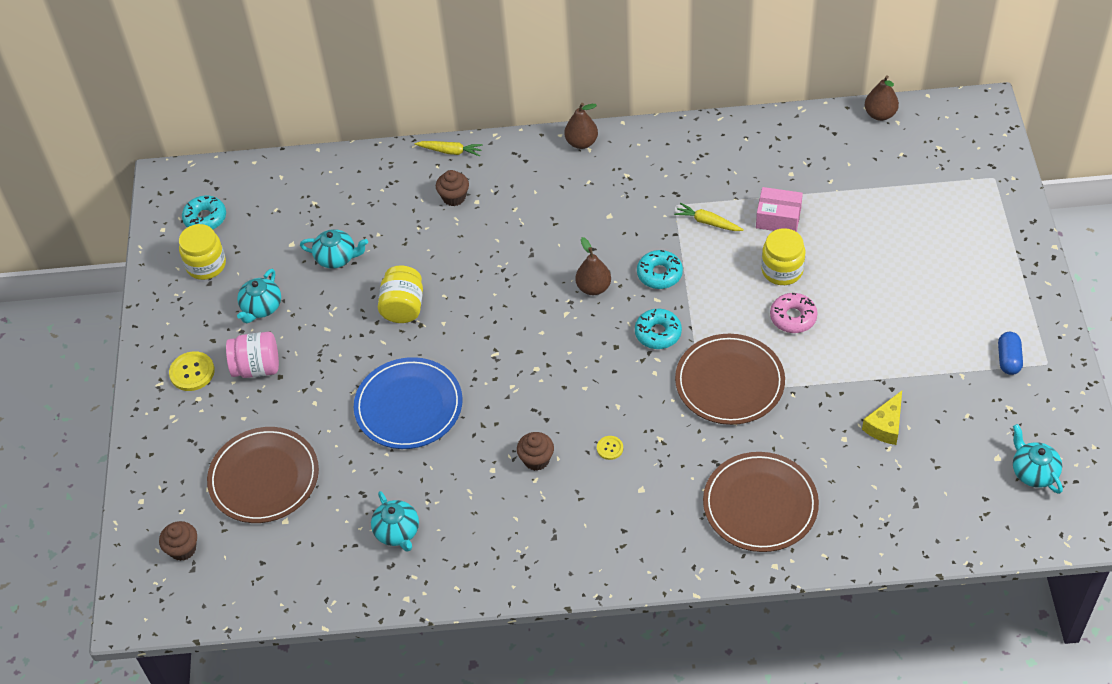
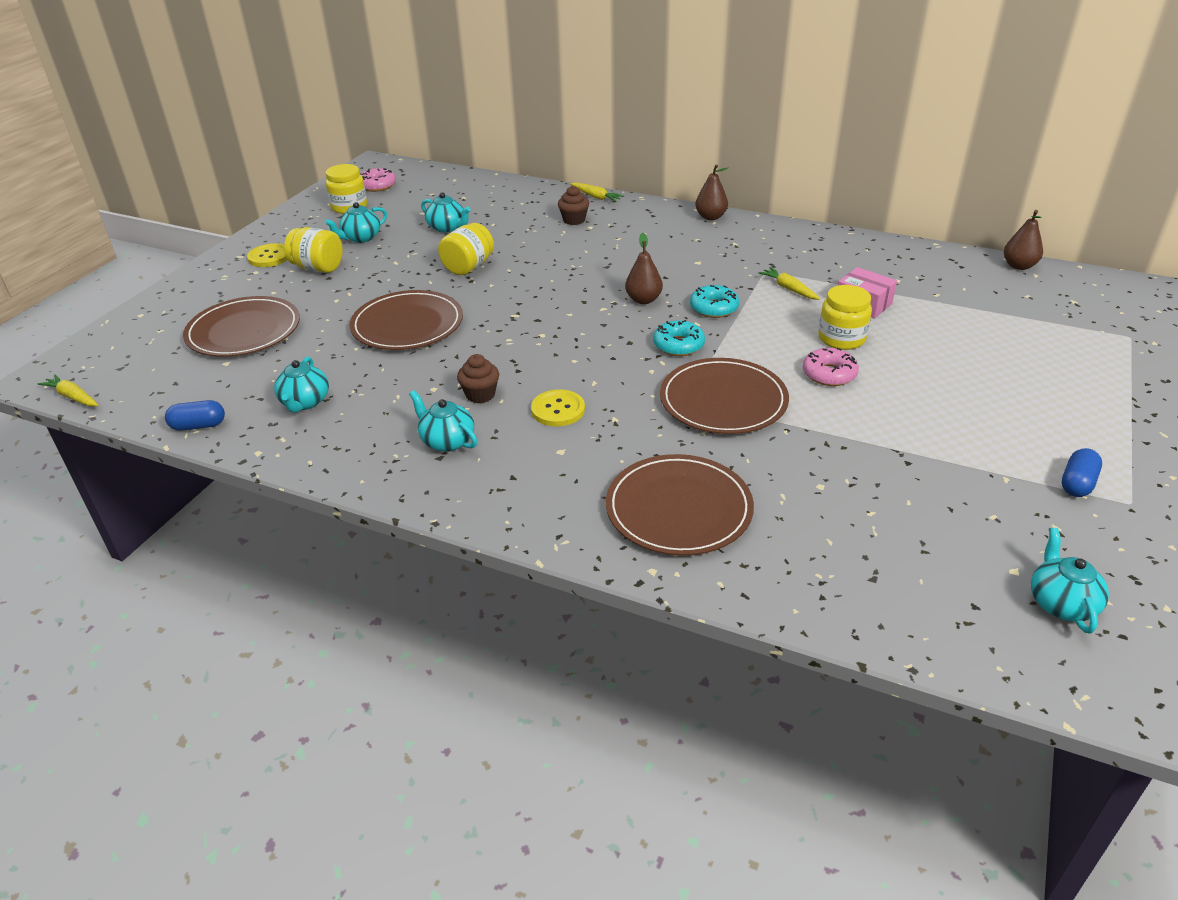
camera: 25 degrees right, 15 degrees down
brown cupcake [159,521,197,561] -> none
turquoise donut [182,195,226,229] -> pink donut [360,168,396,192]
pink jar [226,332,279,378] -> yellow jar [284,227,343,273]
blue plate [354,357,463,449] -> brown plate [350,290,463,350]
yellow button [597,436,623,460] -> yellow button [531,389,585,426], size x1.77
yellow cheese [862,391,902,445] -> none
none -> yellow carrot [37,374,98,406]
none -> blue capsule [165,400,225,431]
none -> turquoise teapot [409,390,477,452]

